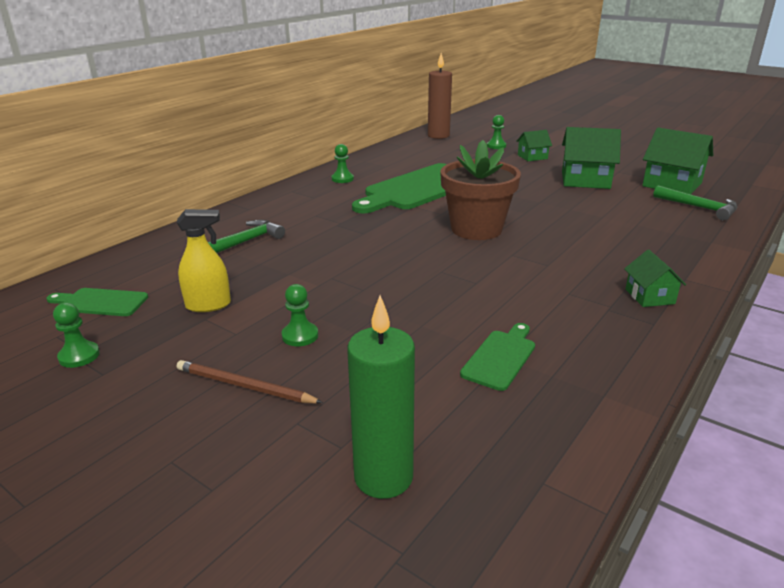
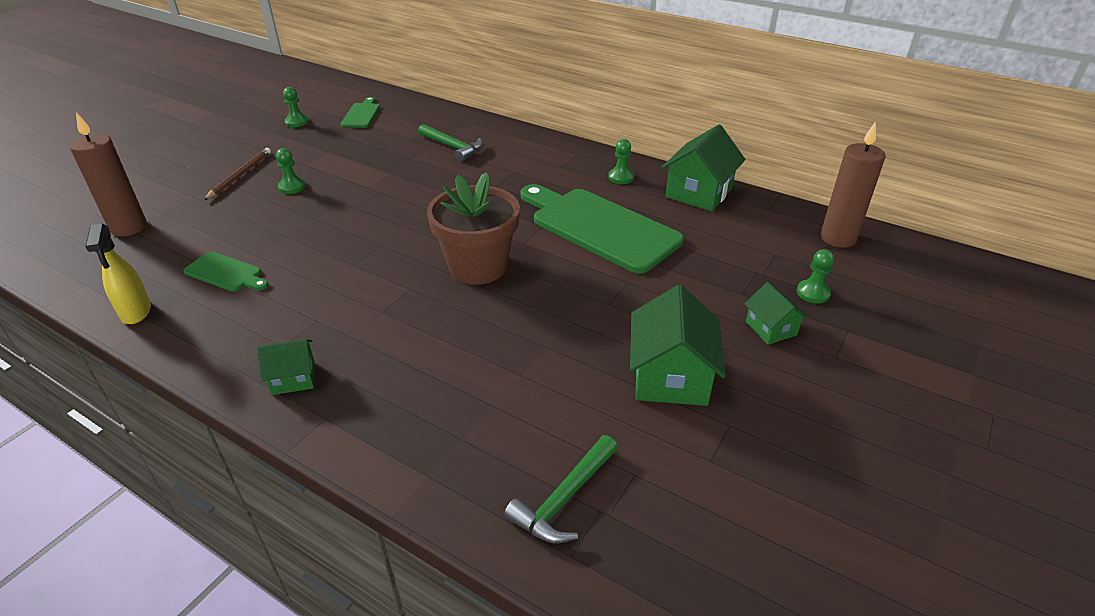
camera: 85 degrees right, 10 degrees up
yellow spray bottle [177,209,231,312] -> yellow spray bottle moved to [85,223,151,324]
green candle [347,295,415,499] -> brown candle [69,112,147,237]
green house [642,127,713,194] -> green house moved to [662,125,745,211]

